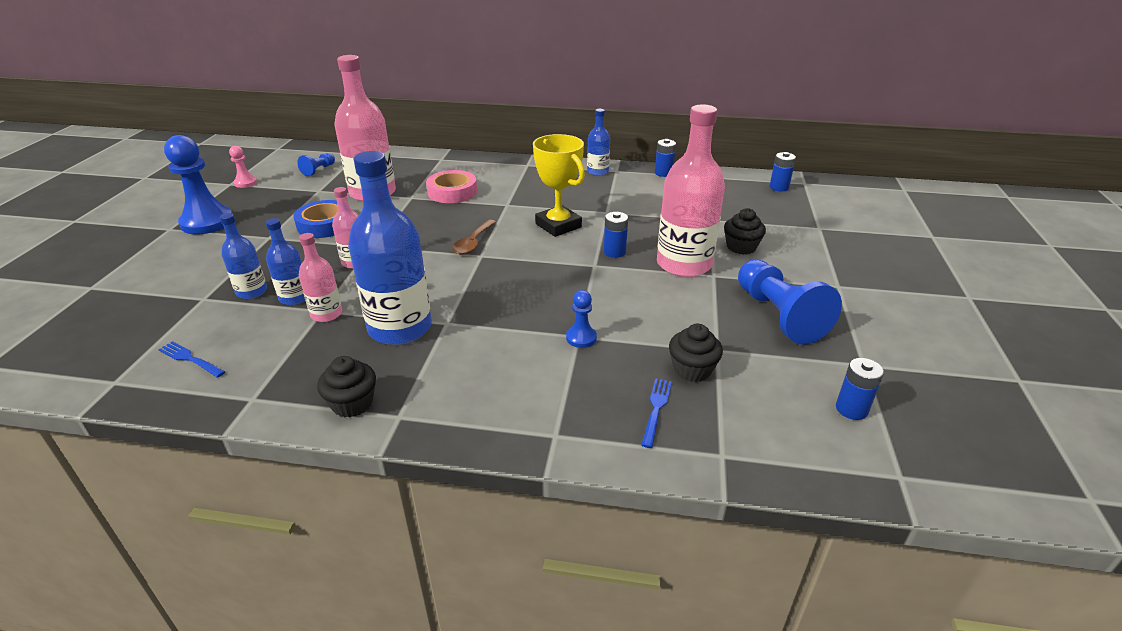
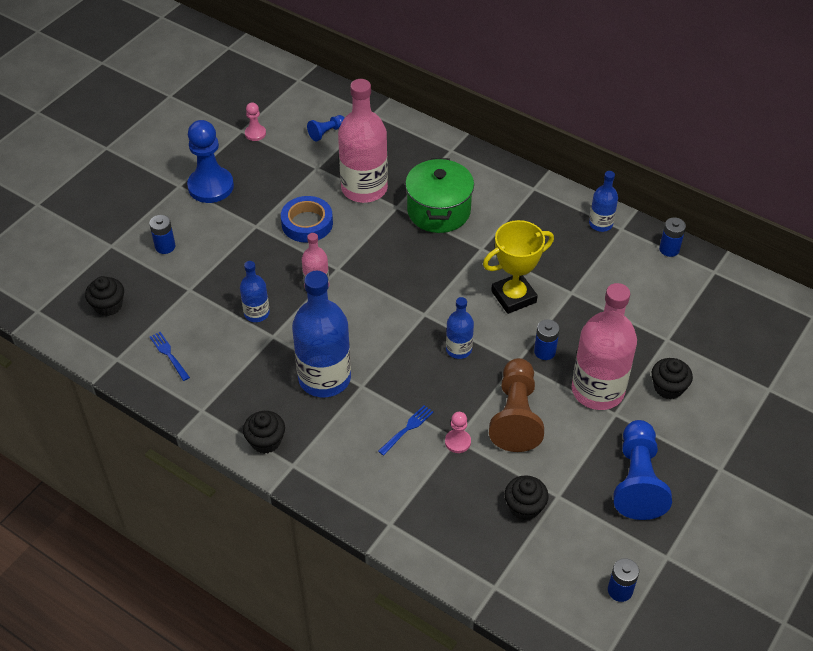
camera: 25 degrees right, 15 degrees up
blue bottle [220,213,267,299] -> blue bottle moved to [446,297,474,359]
pink bottle [299,233,342,322] -> none
pink tape [426,170,477,203] -> green pot [405,158,474,233]
brown spoon [452,220,496,255] -> none
yellow trophy [533,134,585,237] -> yellow trophy turned 75 degrees clockwise [483,220,554,314]
blue pawn [566,290,597,348] -> pink pawn [445,412,471,453]
blue fork [641,378,672,448] -> blue fork moved to [378,405,434,456]
blue battery [770,152,796,191] -> blue battery moved to [149,215,175,254]
none -> black cupcake [85,276,124,316]
none -> brown pawn [489,358,544,452]

